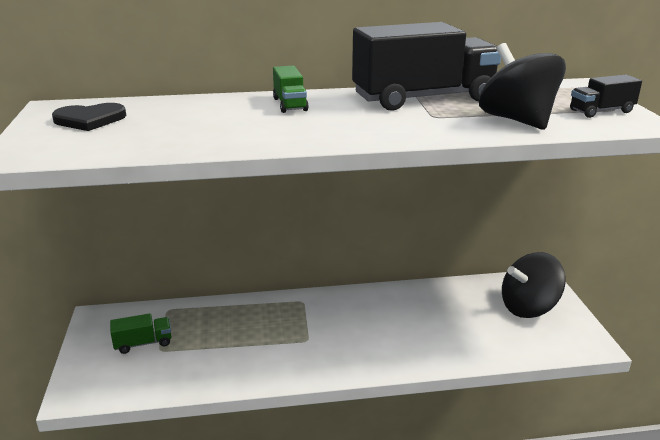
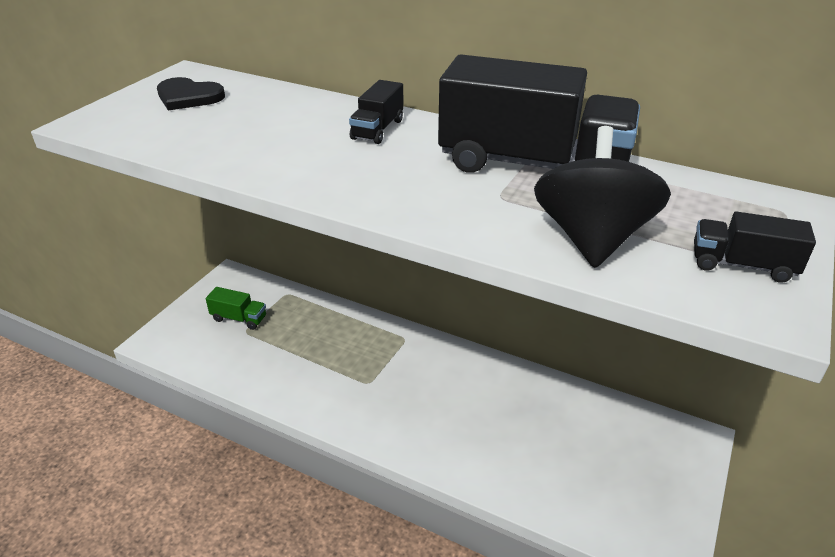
camera: 35 degrees right, 10 degrees up
green truck [273,66,309,113] -> black truck [349,80,404,144]
black spinning top [502,252,566,318] -> none

